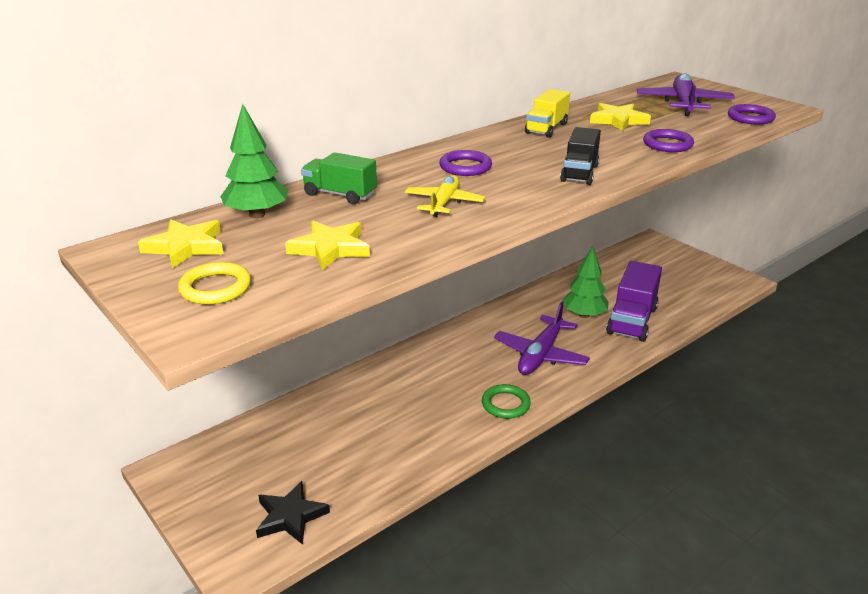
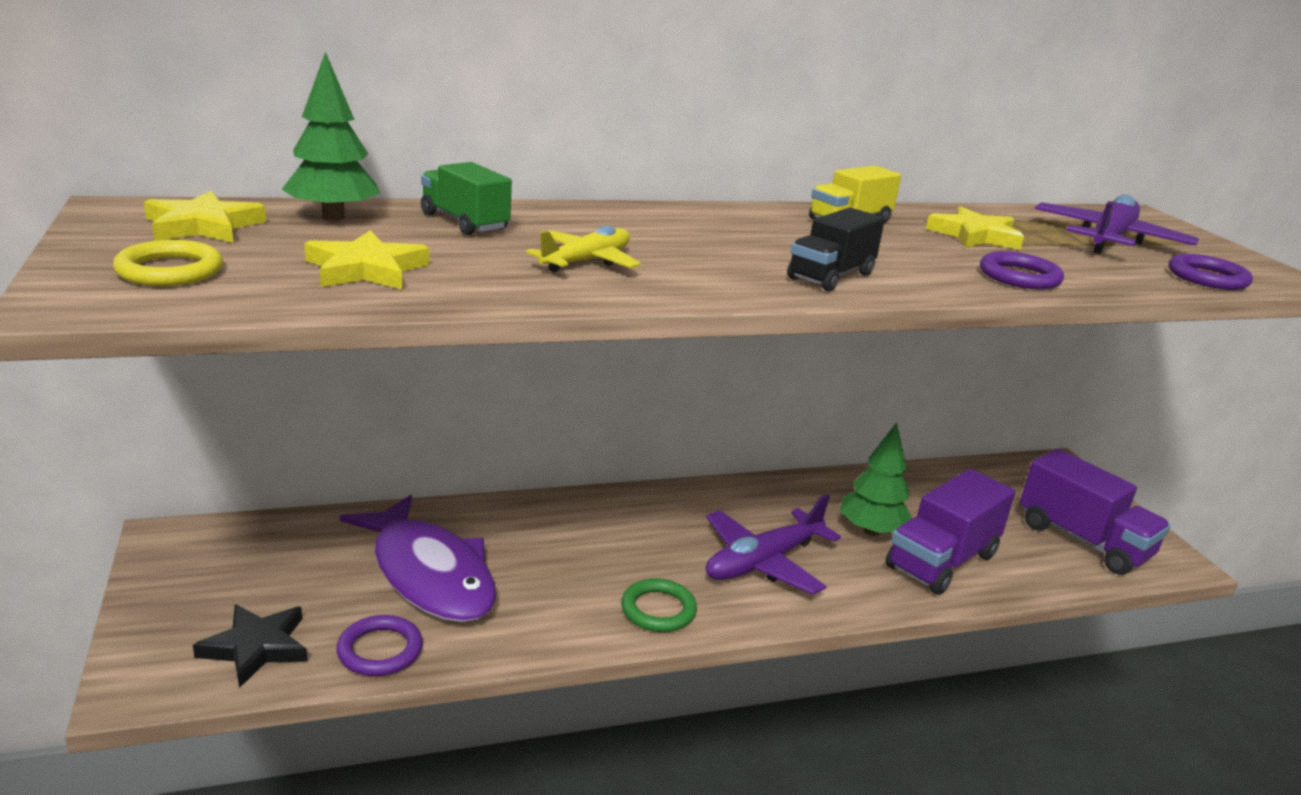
camera: 20 degrees right, 5 degrees down
purple ring [439,150,492,176] -> purple ring moved to [336,615,423,676]
none -> purple fish [340,495,496,622]
none -> purple truck [1020,449,1171,575]

